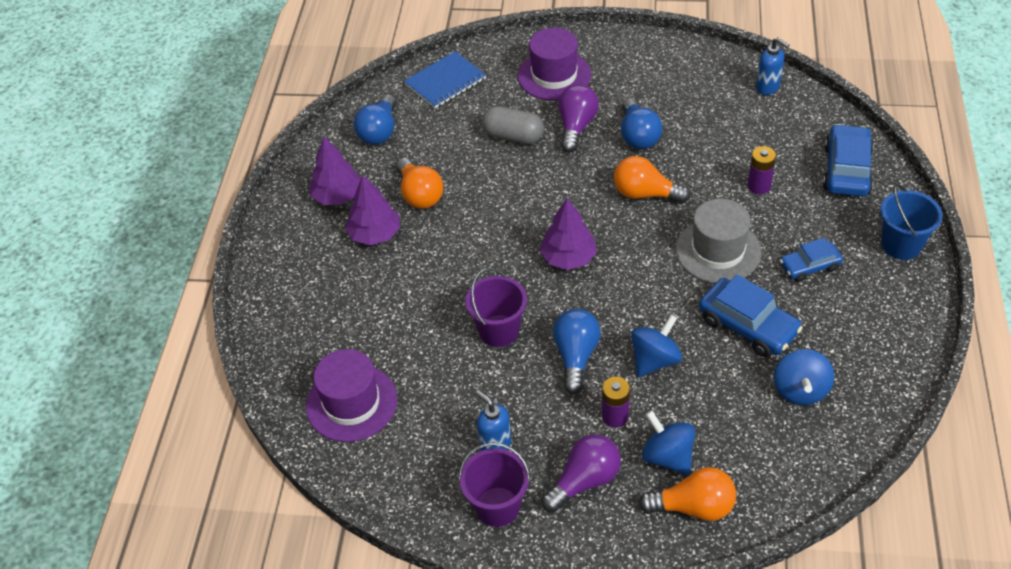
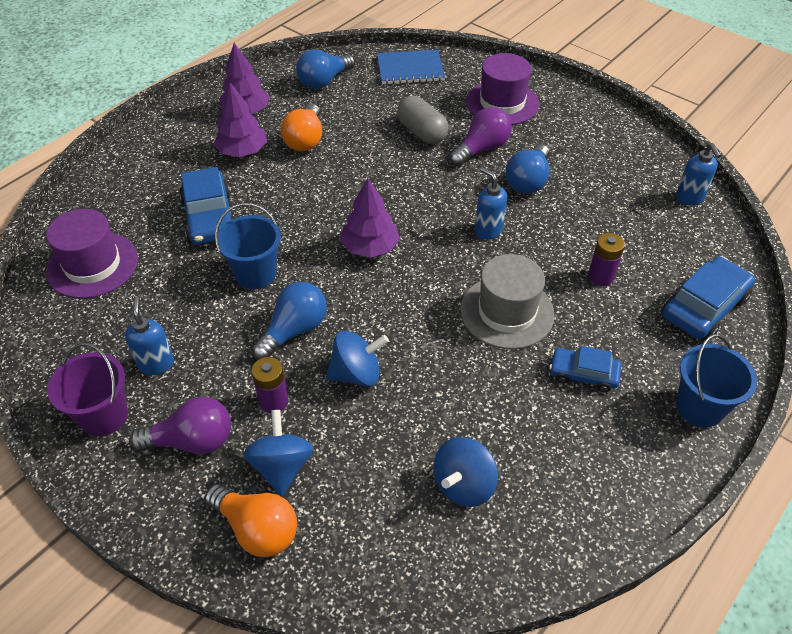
camera: 30 degrees right, 0 degrees up
purple bucket [465,268,527,347] -> blue bucket [215,203,281,289]
orange light bulb [614,156,690,203] -> blue soap dispenser [475,167,507,240]
blue car [699,274,803,357] -> blue car moved to [179,167,234,245]

